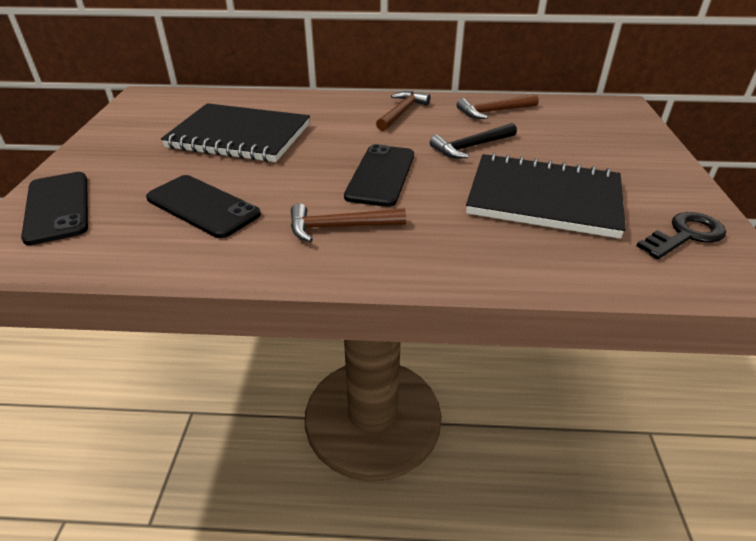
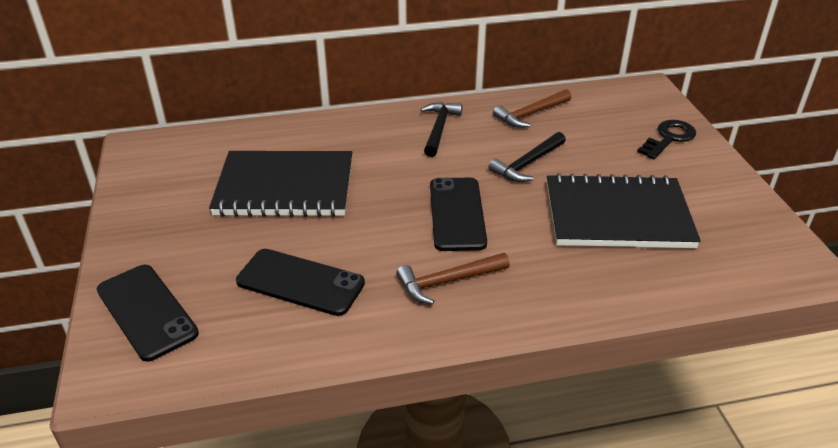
camera: 15 degrees left, 0 degrees up
brown hammer [376,91,430,131] -> black hammer [420,102,463,157]
black key [636,212,726,259] -> black key moved to [637,120,696,159]

